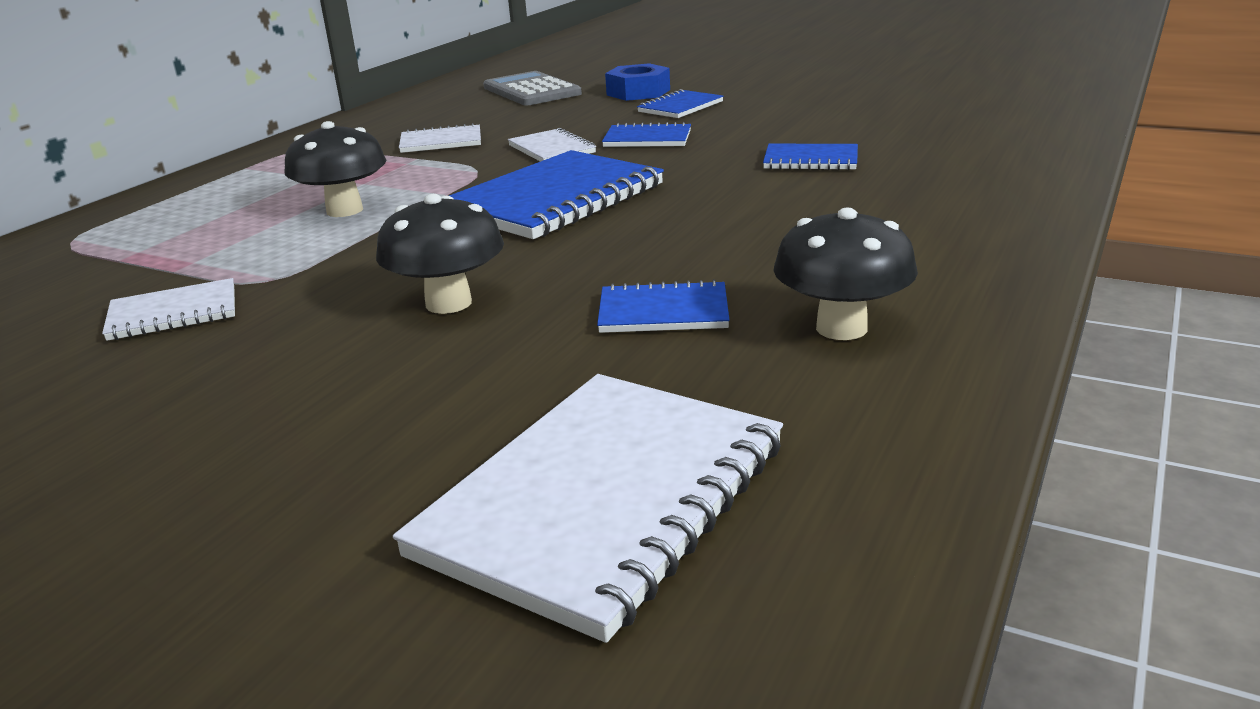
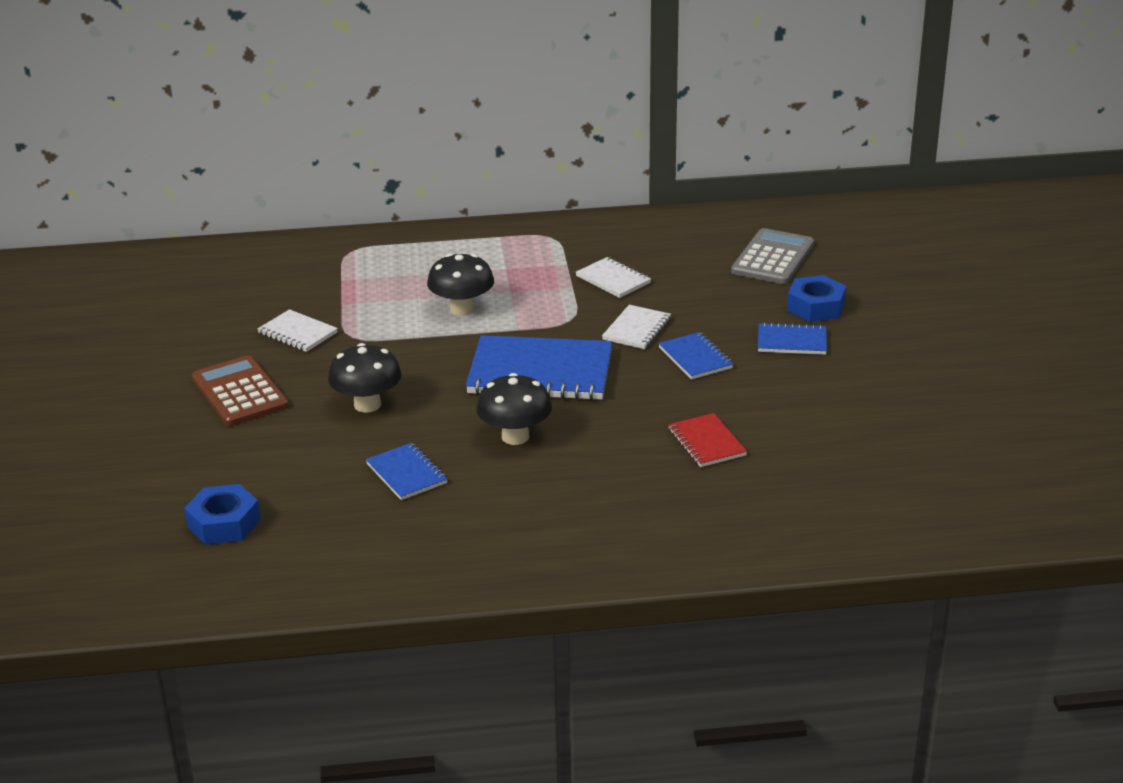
camera: 55 degrees right, 5 degrees up
white notebook [393,374,783,643] -> blue nut [184,484,261,545]
blue notebook [763,144,858,170] -> red notebook [668,413,747,467]
black mushroom [773,207,918,340] -> black mushroom moved to [476,373,552,445]
none -> brown calculator [192,355,289,426]

